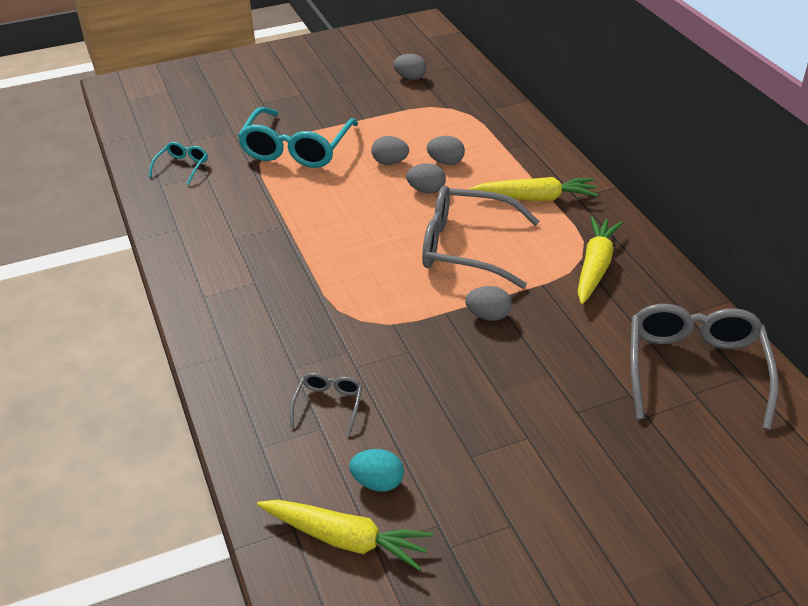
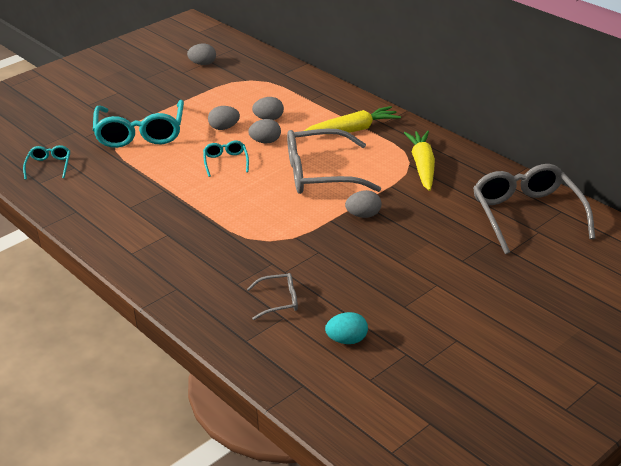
camera: 20 degrees left, 5 degrees down
yellow carrot [257,500,433,570] -> none
grey glasses [290,373,363,436] -> grey glasses turned 90 degrees clockwise [247,273,298,320]
none -> turquoise glasses [203,141,249,177]

